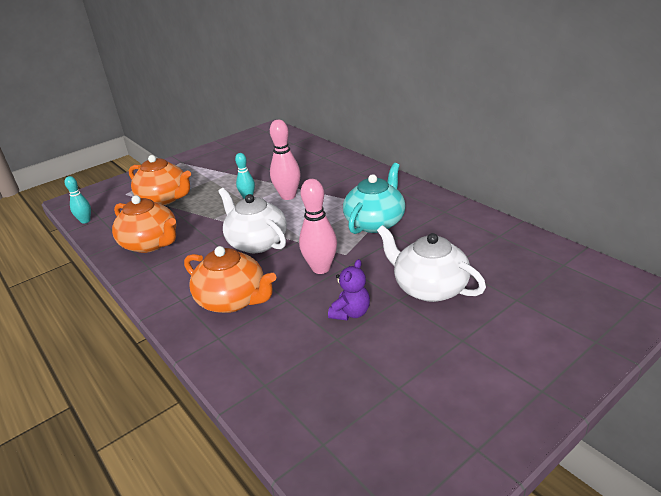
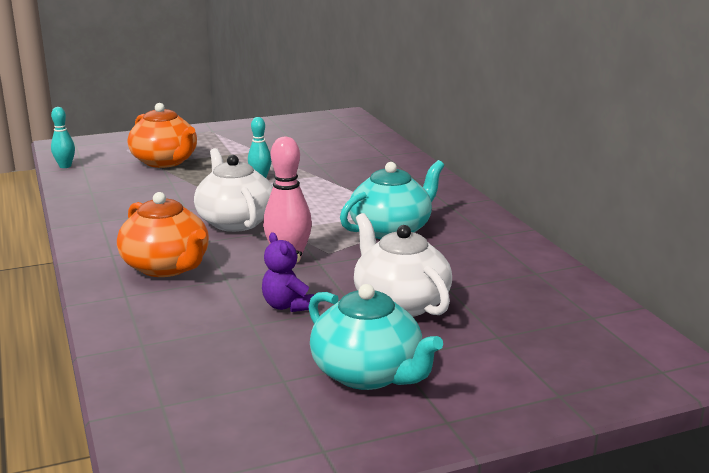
camera: 15 degrees right, 10 degrees down
orange teapot [112,195,176,253] -> none
pink bowling pin [270,120,301,200] -> none
purple teddy bear [328,259,370,320] -> purple teddy bear turned 105 degrees clockwise [262,232,314,312]
none -> turquoise teapot [308,284,443,390]

